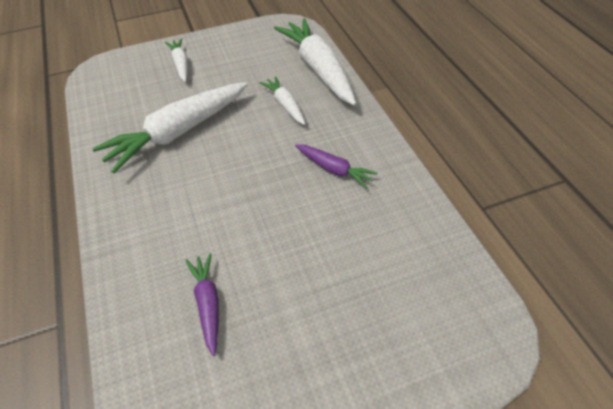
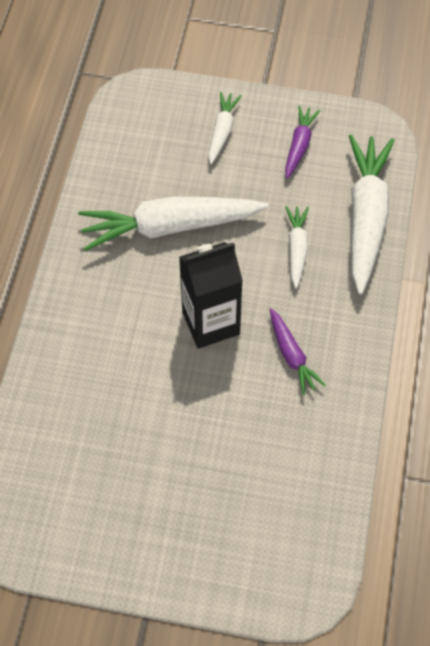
camera: 30 degrees right, 10 degrees up
purple carrot [185,253,219,356] -> purple carrot moved to [285,105,320,179]
none -> black carton [179,242,243,349]

